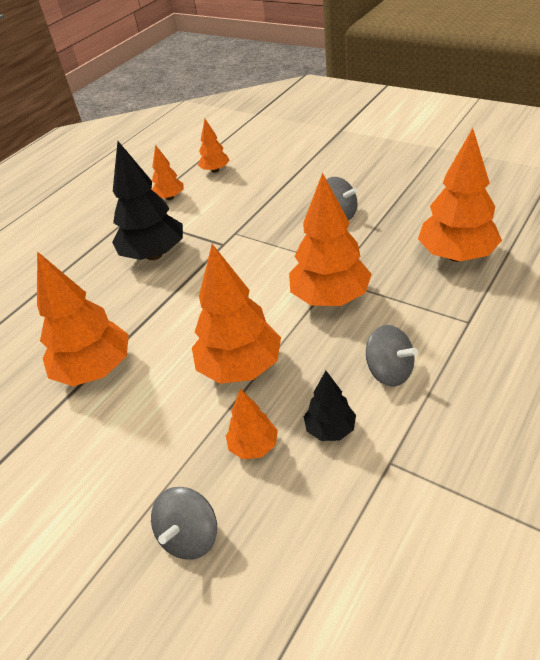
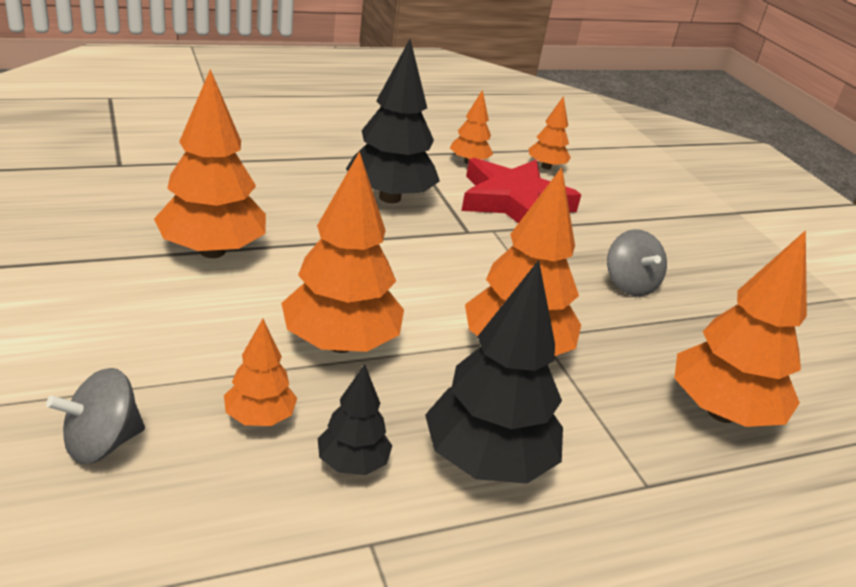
camera: 25 degrees right, 10 degrees down
grey spinning top [366,325,418,387] -> black tree [425,260,563,484]
none -> red star [461,158,581,223]

